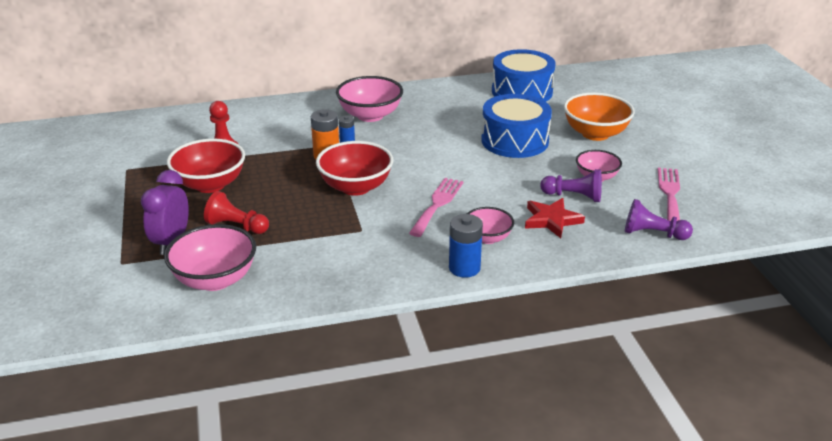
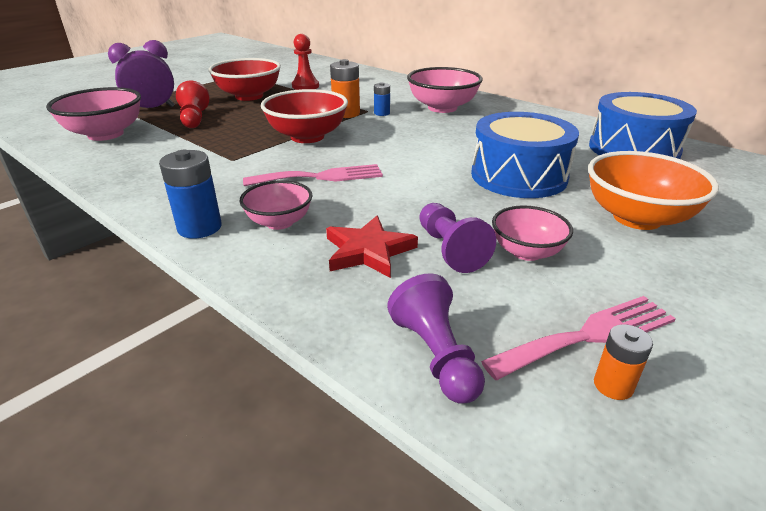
camera: 55 degrees right, 0 degrees up
none -> orange battery [594,324,653,400]

